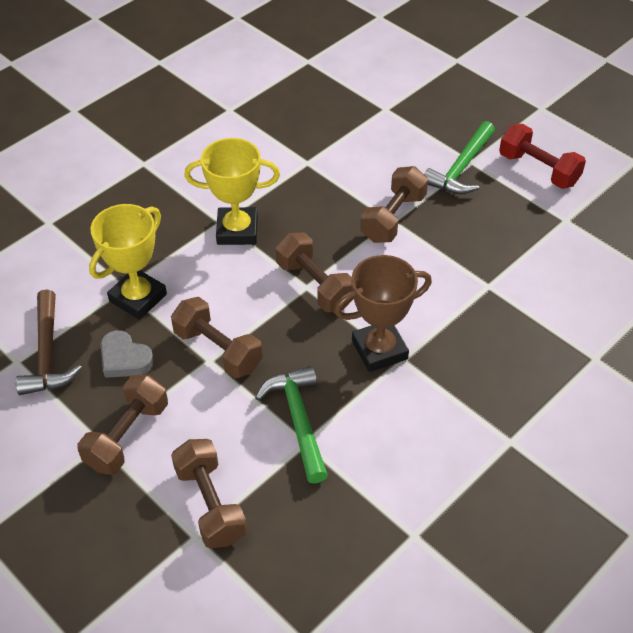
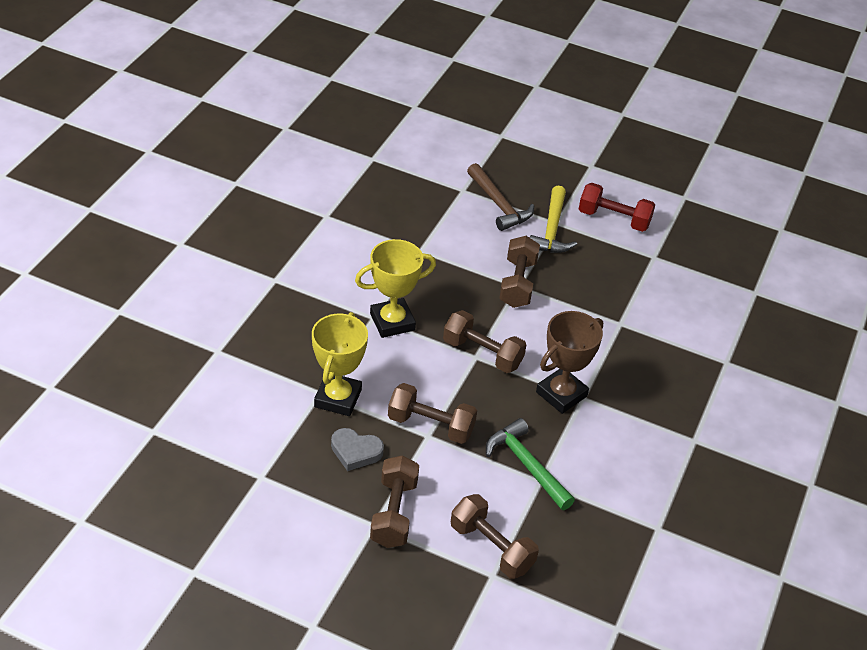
camera: 25 degrees left, 5 degrees down
brown hammer [16,289,82,395] -> brown hammer moved to [467,163,534,231]
green hammer [424,121,495,194] -> yellow hammer [530,186,577,253]

